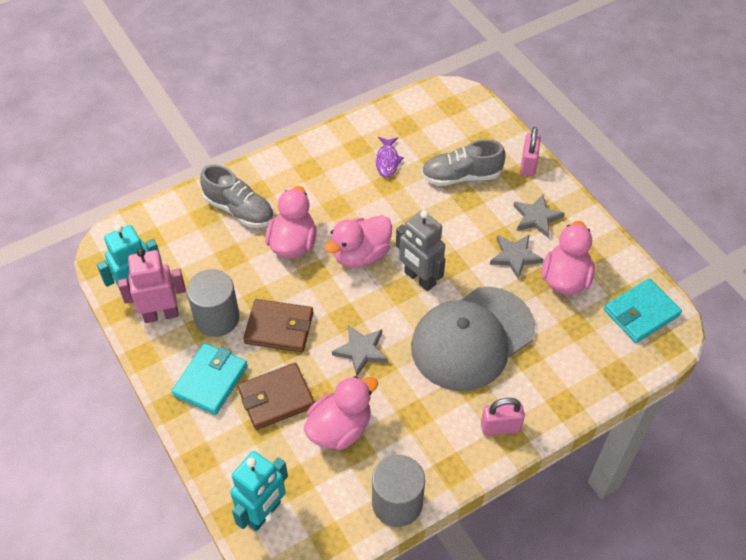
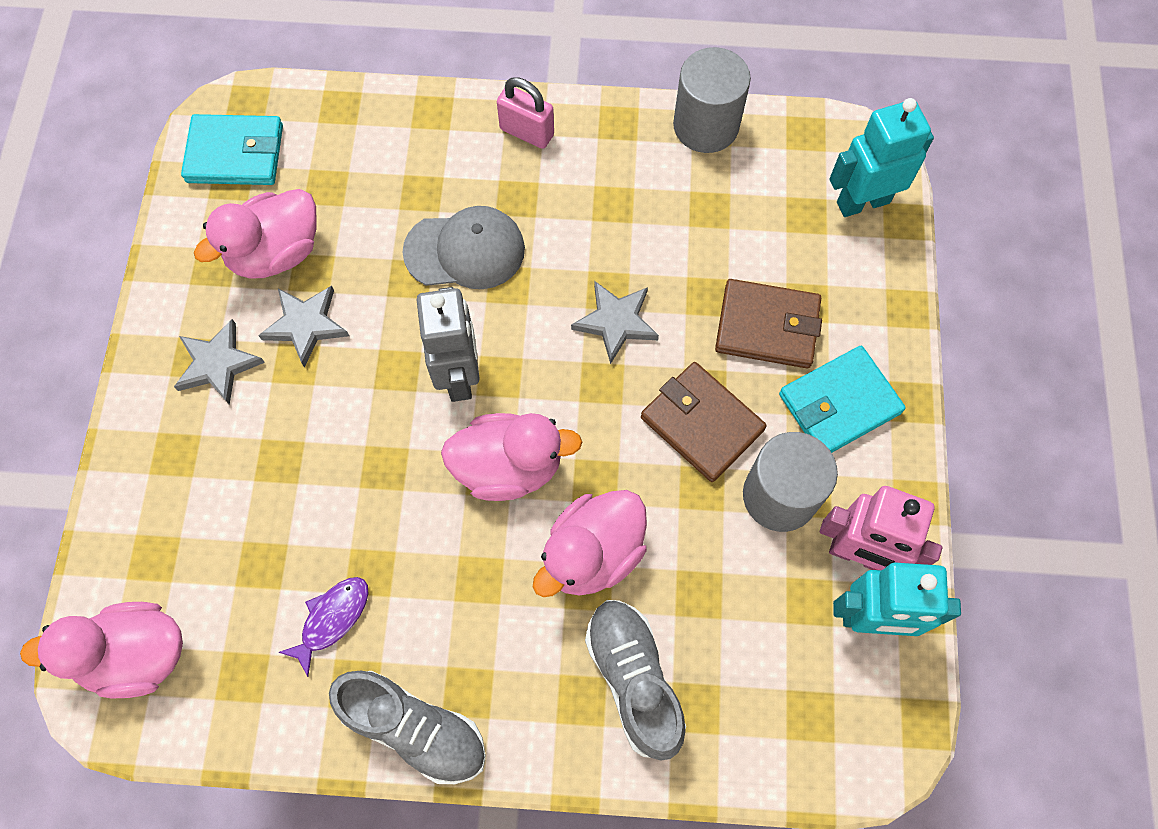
camera: 145 degrees left, 15 degrees up
pink duck [304,376,378,450] -> pink duck moved to [20,602,183,699]
grey cap [411,287,535,391] -> grey cap [402,206,525,289], size x0.60
grey shoe [421,139,505,186] -> grey shoe moved to [329,670,486,784]
pink padlock [520,127,541,176] -> none

